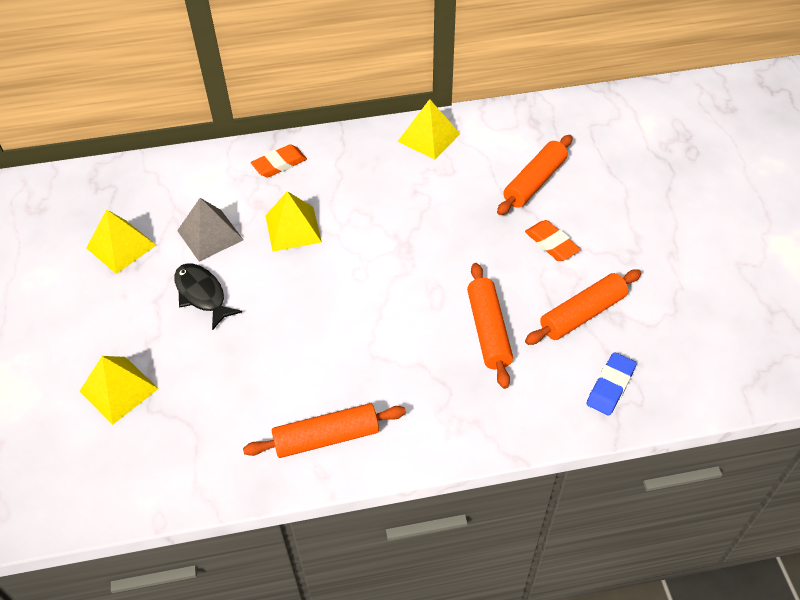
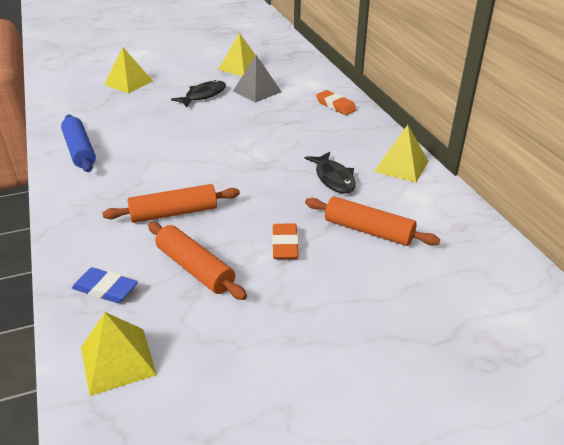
camera: 80 degrees right, 15 degrees down
orange rolling pin [243,403,406,458] -> blue rolling pin [61,115,96,172]
yellow pyramid [266,191,322,251] -> yellow pyramid moved to [81,312,157,396]
orange eraser [525,220,581,261] -> orange eraser turned 45 degrees counterclockwise [272,224,299,259]
none -> black fish [305,152,356,194]

